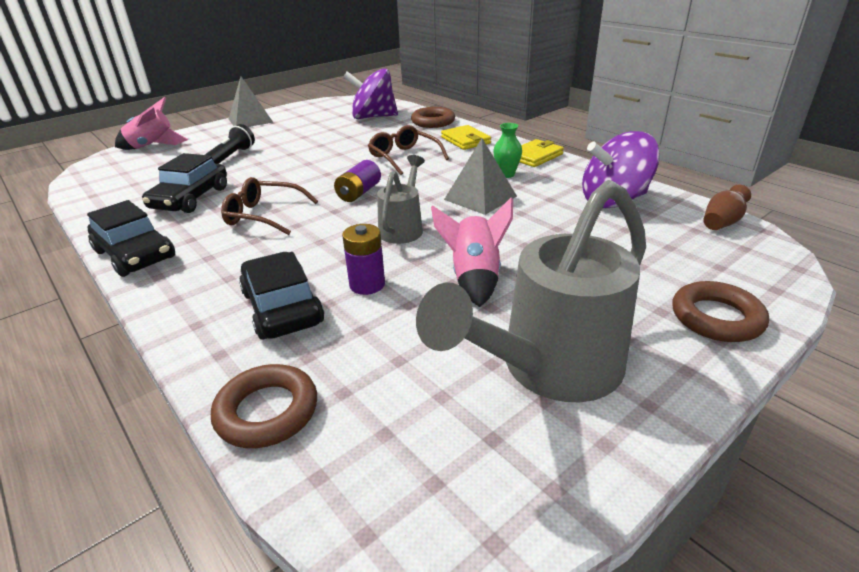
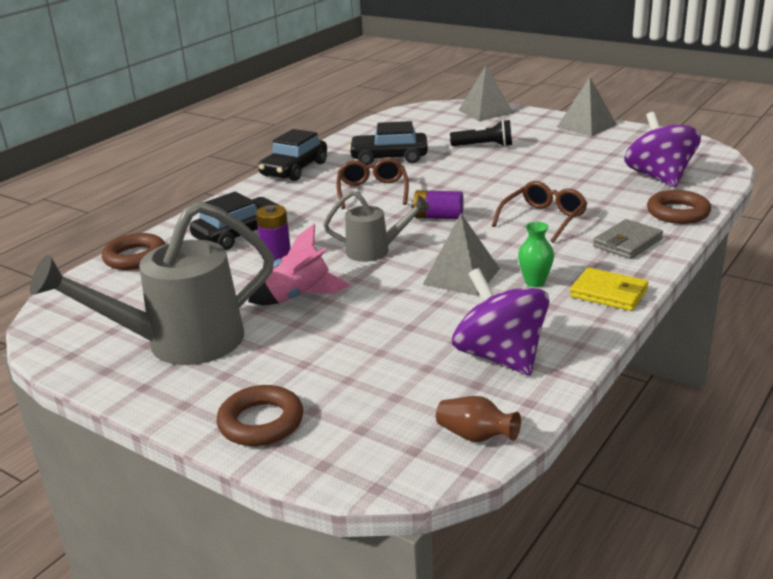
camera: 75 degrees right, 5 degrees down
pink rocket [115,97,189,150] -> grey pyramid [459,66,513,121]
grey watering can [416,180,646,402] -> grey watering can turned 60 degrees counterclockwise [30,201,274,365]
yellow wallet [441,125,491,150] -> grey wallet [593,219,663,259]

